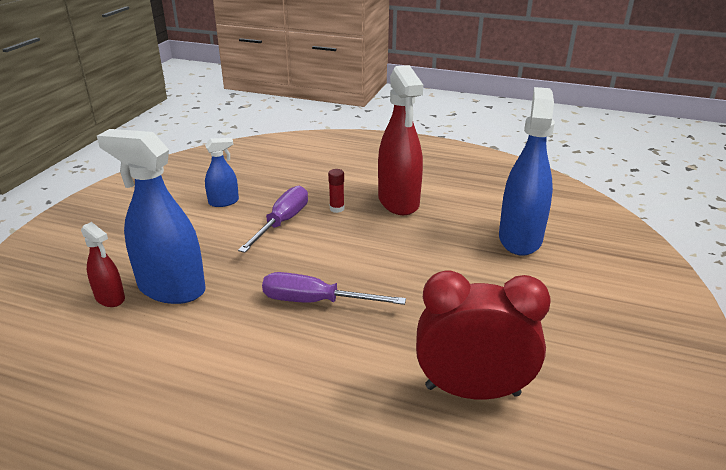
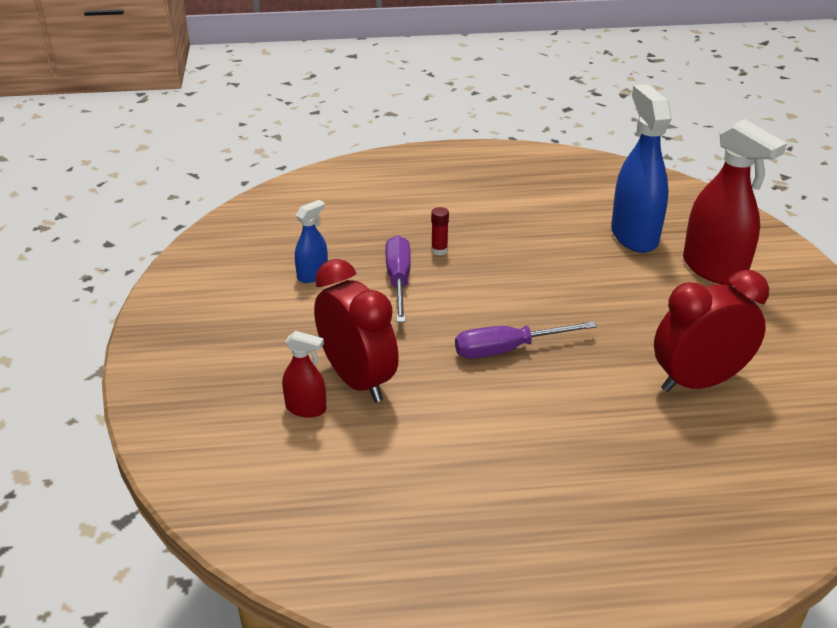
camera: 25 degrees left, 5 degrees up
blue spray bottle [97,129,206,304] -> red clock [314,259,399,402]
red spray bottle [378,65,423,215] -> red spray bottle moved to [683,119,787,285]

